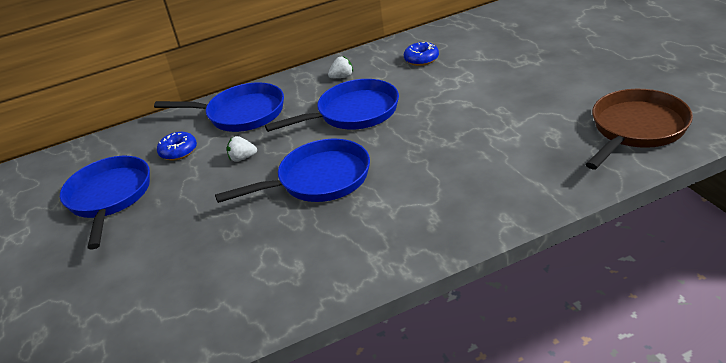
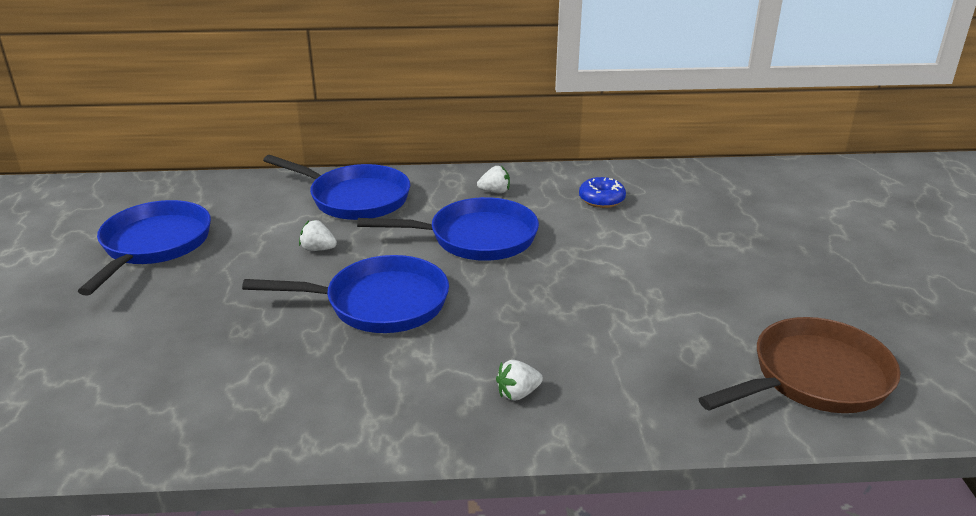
camera: 15 degrees right, 5 degrees down
blue donut [157,132,197,160] -> none
none -> white strawberry [496,360,543,401]

